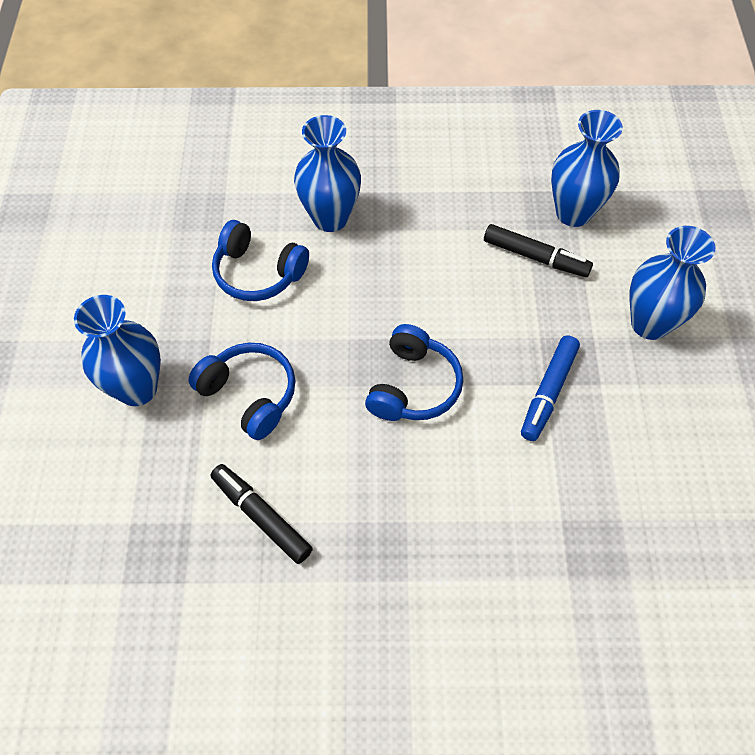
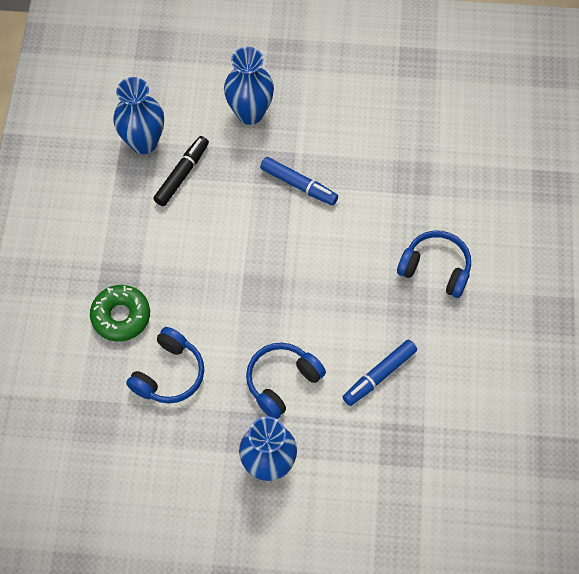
camera: 85 degrees left, 5 degrees up
black marker [211,464,313,564] -> blue marker [343,340,417,406]
blue vase [294,115,361,232] -> green donut [90,285,150,342]
blue headphones [365,324,463,421] -> blue headphones moved to [397,231,471,298]

